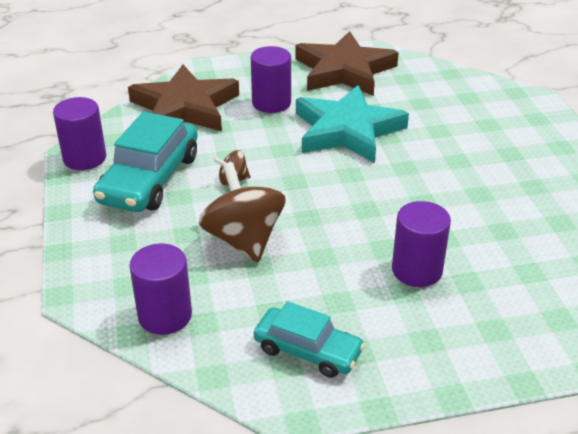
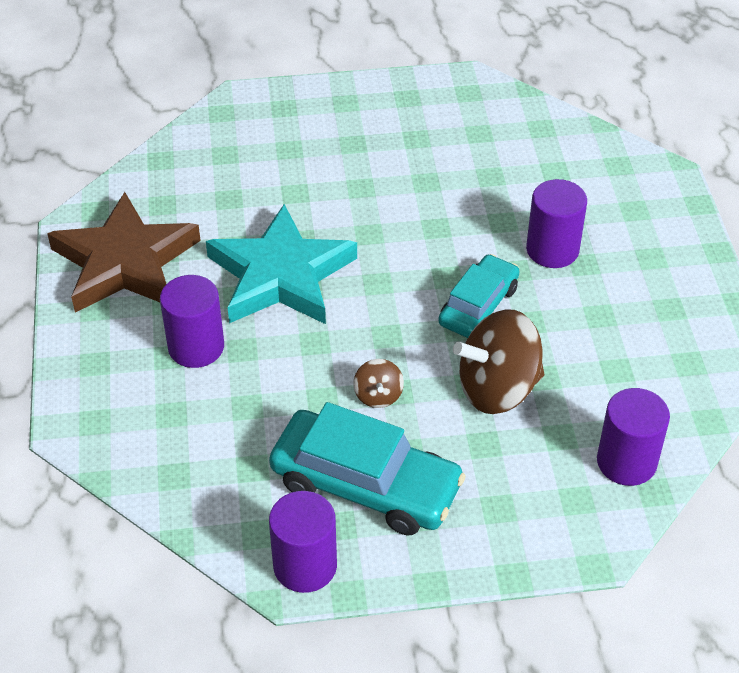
camera: 85 degrees left, 10 degrees up
brown star [128,64,239,131] -> none
turquoise car [254,301,365,378] -> turquoise car moved to [438,254,520,338]

